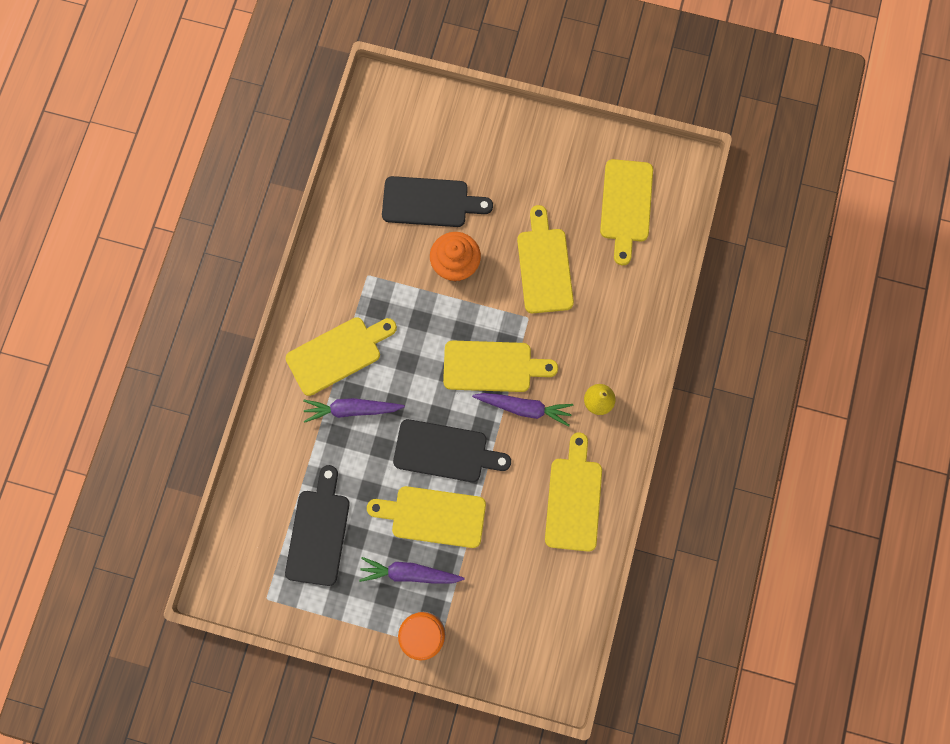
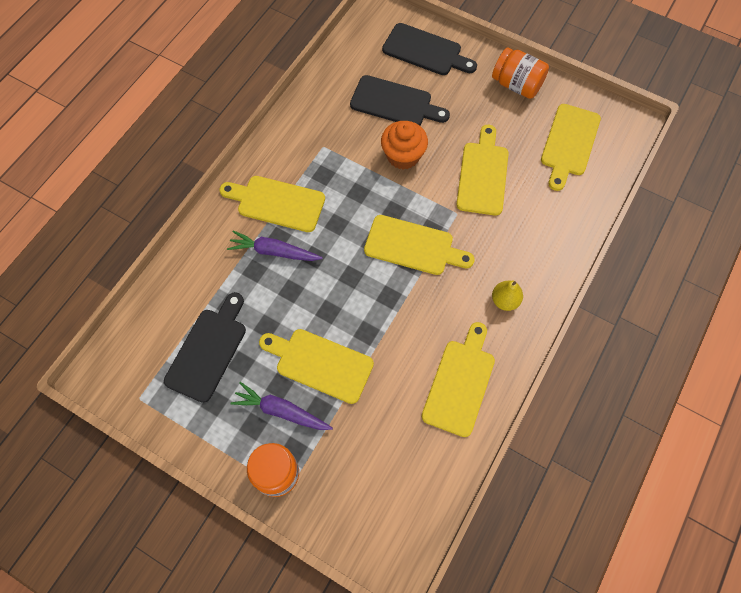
camera: 15 degrees right, 10 degrees down
yellow cutting board [286,317,397,396] -> yellow cutting board turned 150 degrees counterclockwise [219,176,325,232]
black cutting board [393,419,511,482] -> black cutting board moved to [382,23,477,75]
purple carrot [472,393,573,427] -> none
none -> orange jar [492,47,549,99]

